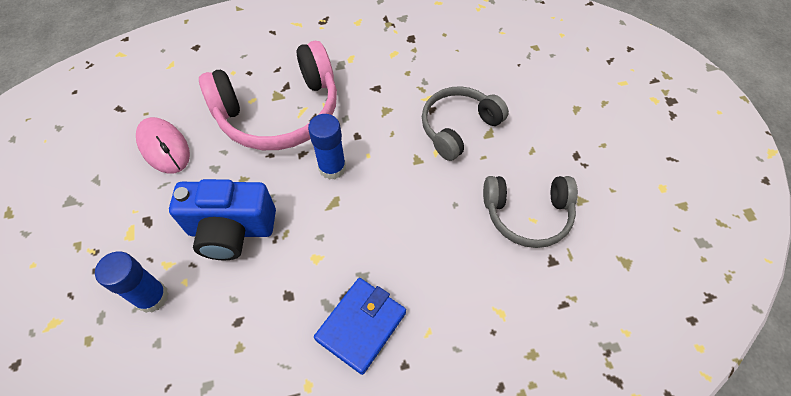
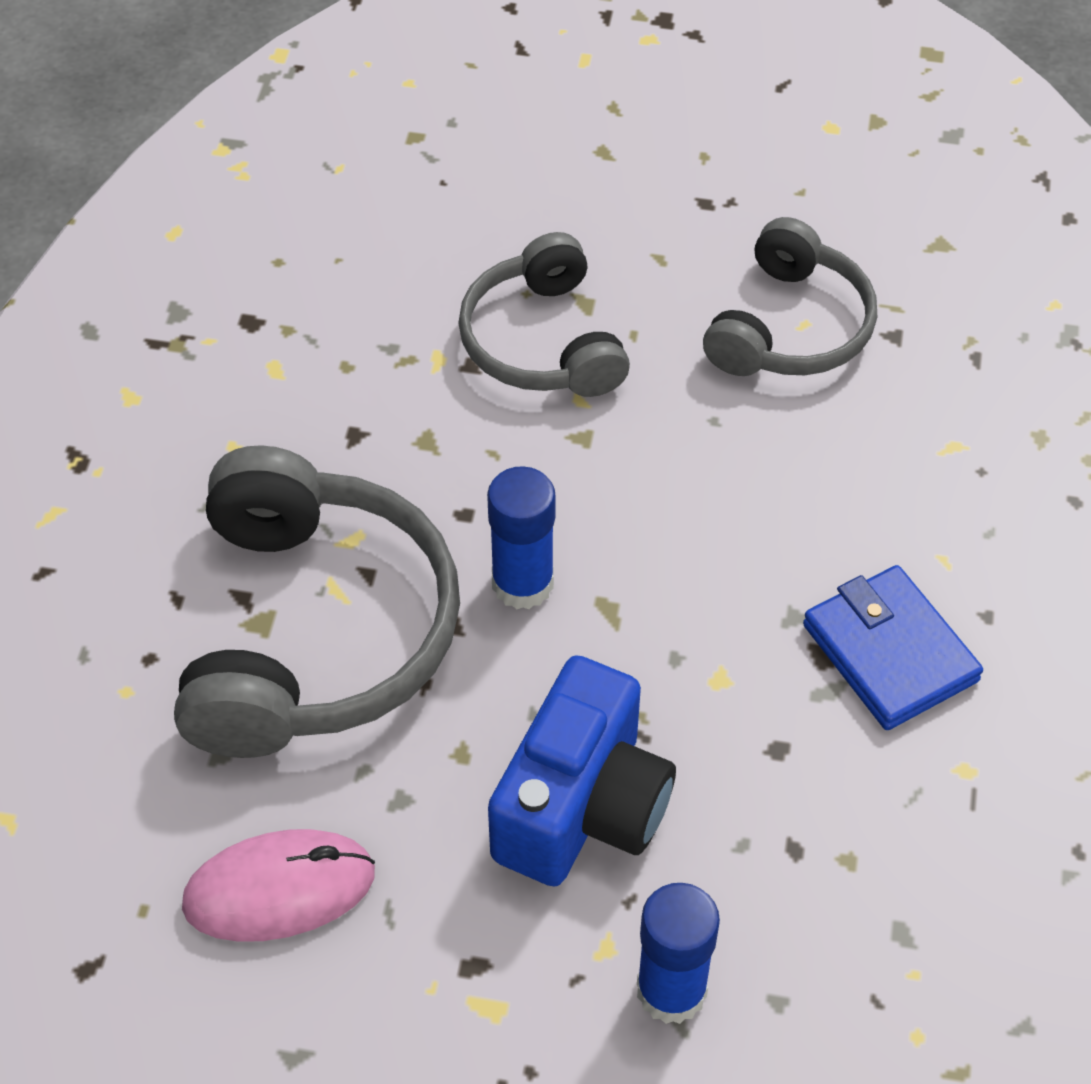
camera: 65 degrees left, 5 degrees down
pink headphones [199,41,337,150] -> grey headphones [174,445,460,758]

